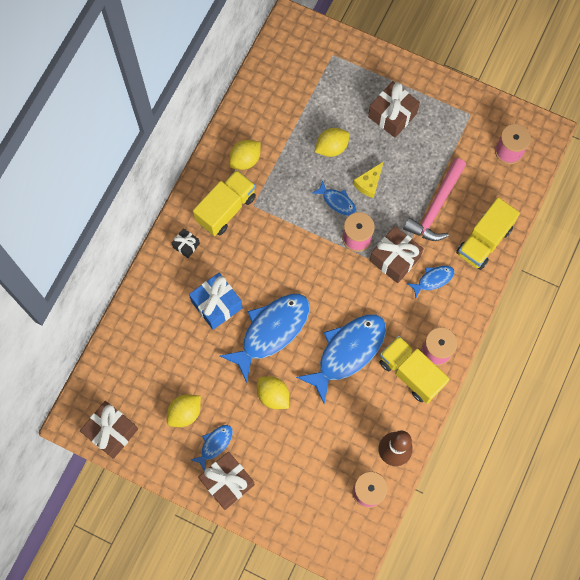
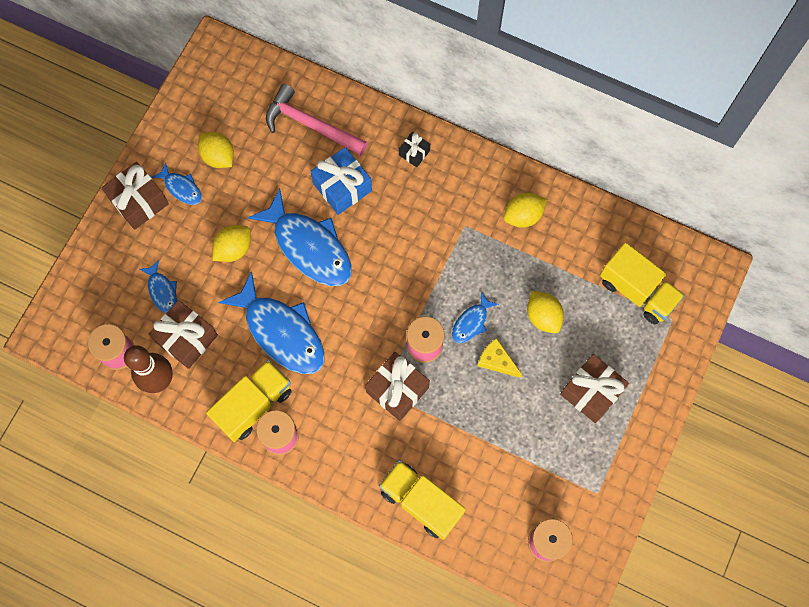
camera: 90 degrees right, 0 degrees up
brown gift [80,401,138,459] -> brown gift moved to [149,300,218,369]
yellow truck [193,170,256,236] -> yellow truck moved to [600,242,685,324]
yellow lemon [229,140,261,170] -> yellow lemon turned 75 degrees counterclockwise [504,193,547,228]
pink hammer [403,158,466,241] -> pink hammer moved to [266,84,368,156]
blue fish [407,266,455,298] -> blue fish moved to [139,260,177,313]

